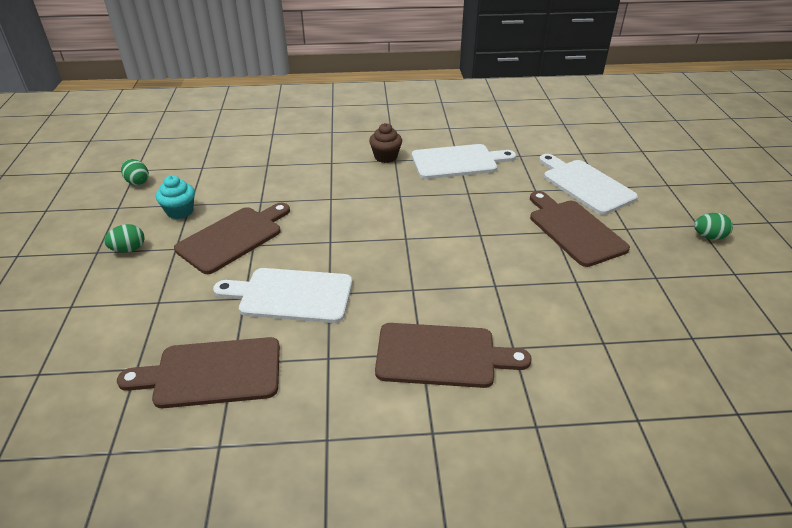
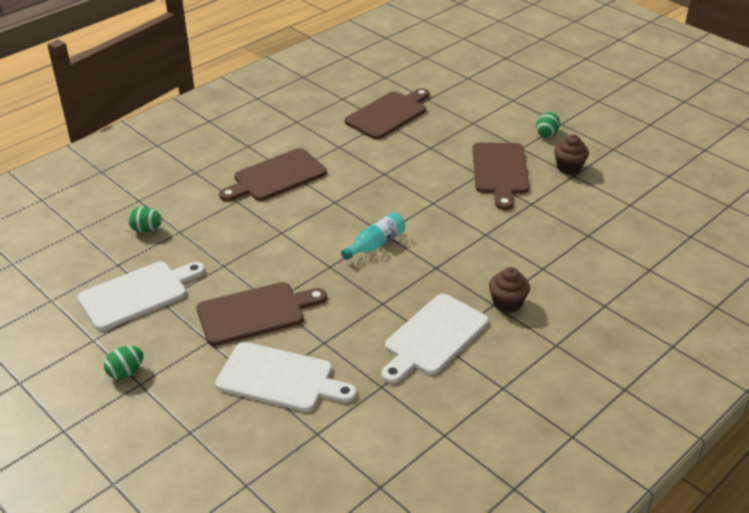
camera: 140 degrees right, 0 degrees up
green egg [121,159,149,185] -> green egg moved to [128,207,162,232]
turquoise cupcake [156,175,195,219] -> brown cupcake [554,134,589,175]
white cutting board [213,268,353,323] -> white cutting board moved to [77,262,205,331]
brown cutting board [530,191,630,267] -> brown cutting board turned 45 degrees counterclockwise [197,282,327,346]
none -> turquoise bottle [341,212,405,260]

